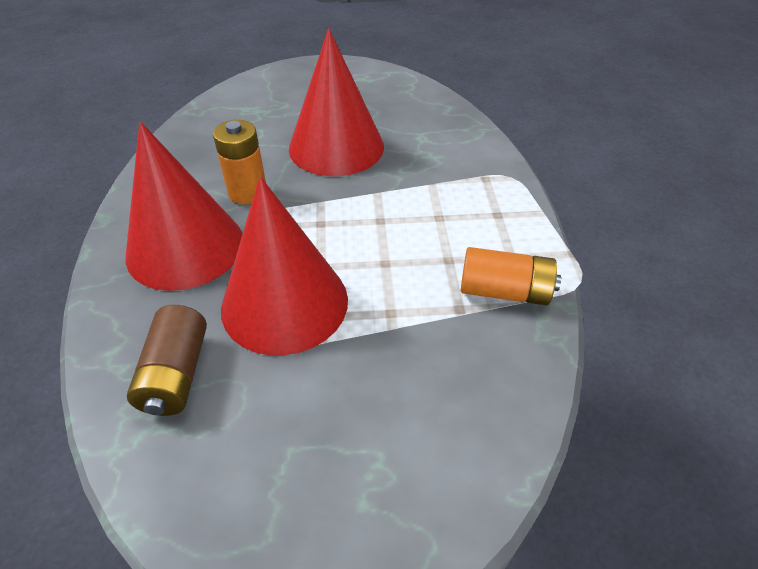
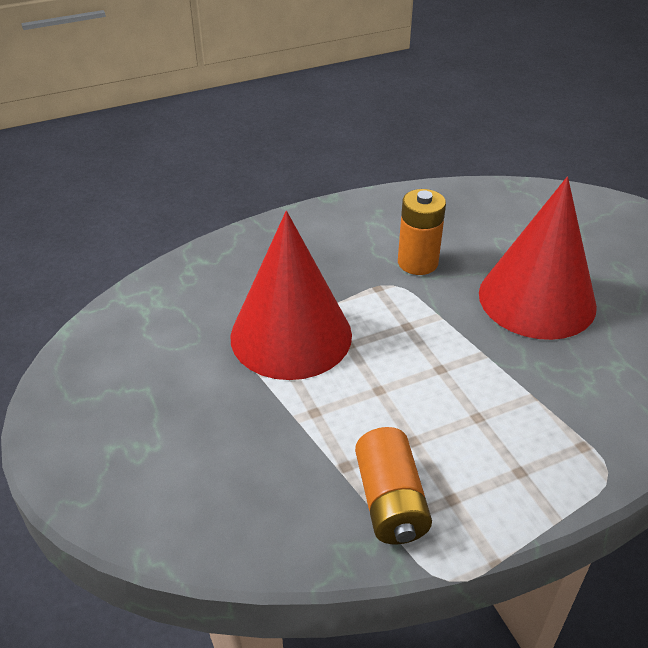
camera: 70 degrees right, 5 degrees down
red cone [126,121,242,291] -> none
brown battery [127,305,207,416] -> none

